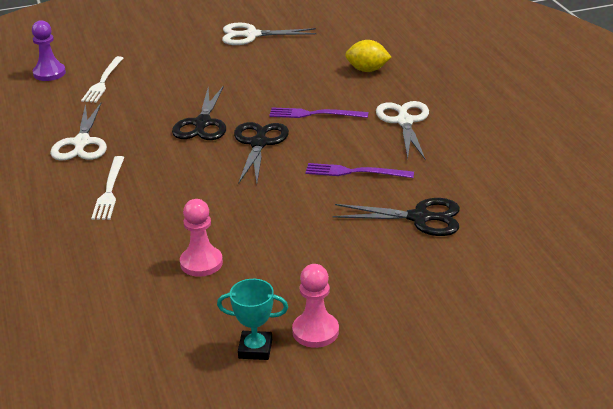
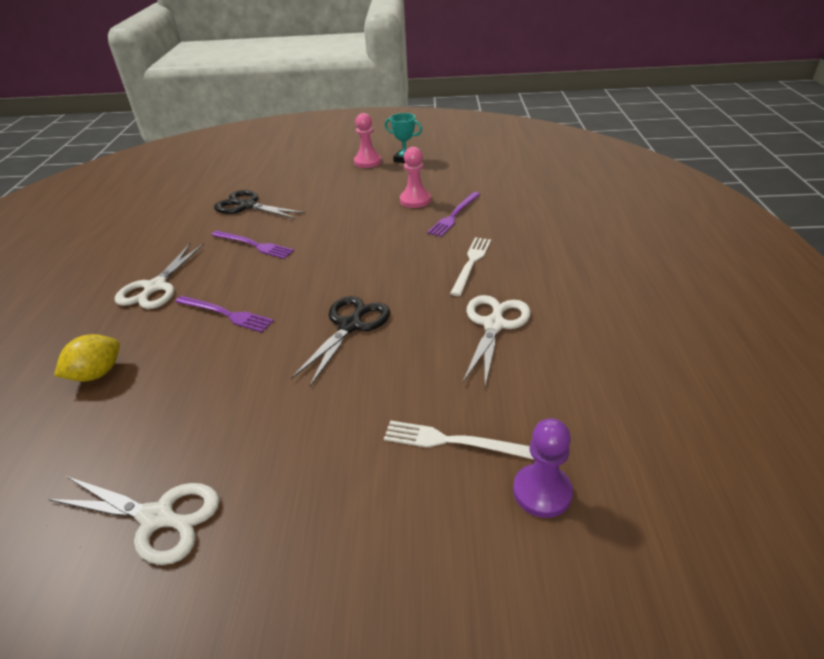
camera: 160 degrees left, 5 degrees up
white fork [81,56,123,103] -> white fork turned 105 degrees counterclockwise [384,420,534,459]
black scissors [234,122,289,183] -> none
yellow lemon [345,40,391,72] -> yellow lemon turned 75 degrees counterclockwise [54,334,120,382]
none -> purple fork [427,192,481,237]

